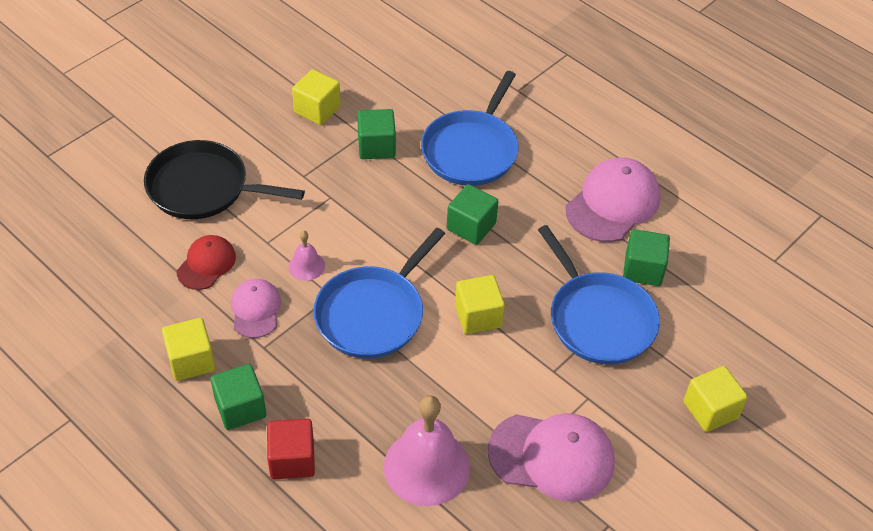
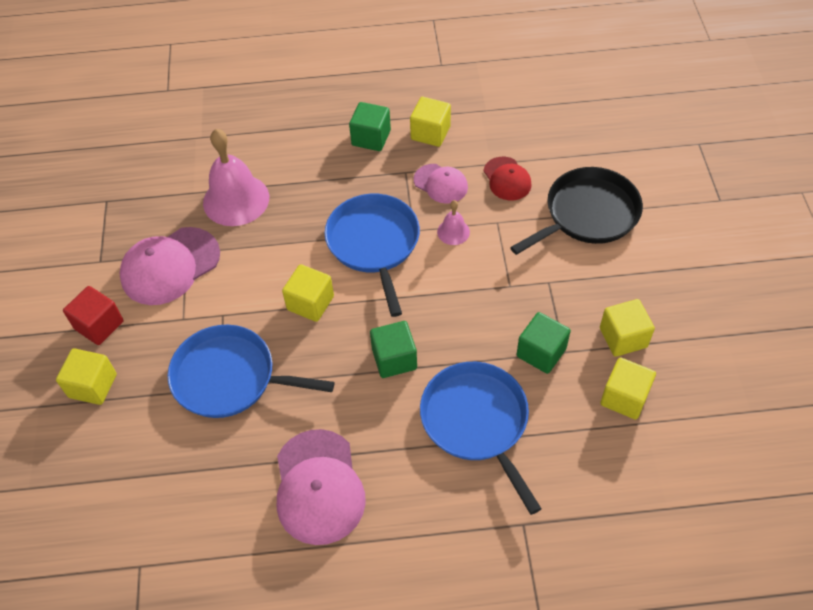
camera: 135 degrees right, 5 degrees up
red cube [267,419,315,479] -> red cube moved to [63,286,124,345]
green cube [623,229,670,286] -> none
none -> yellow cube [600,357,656,420]

